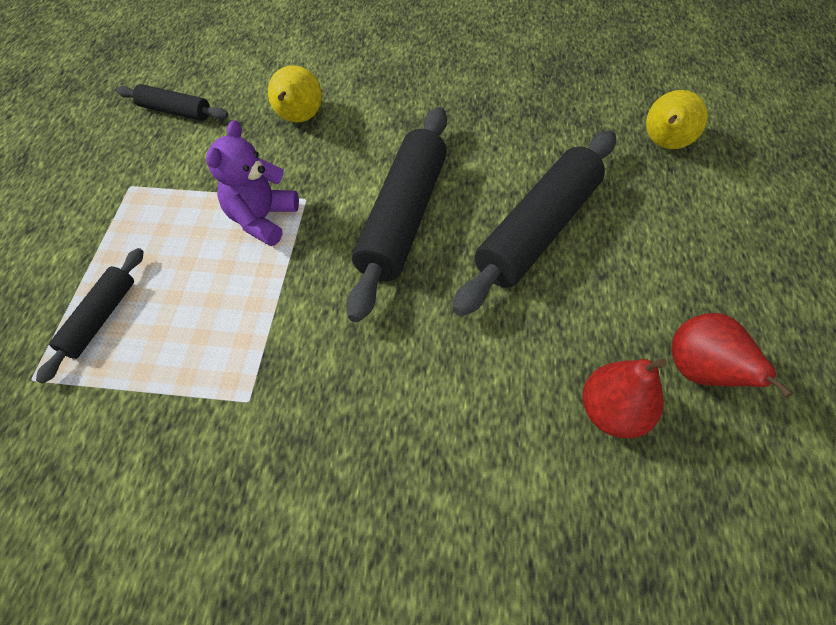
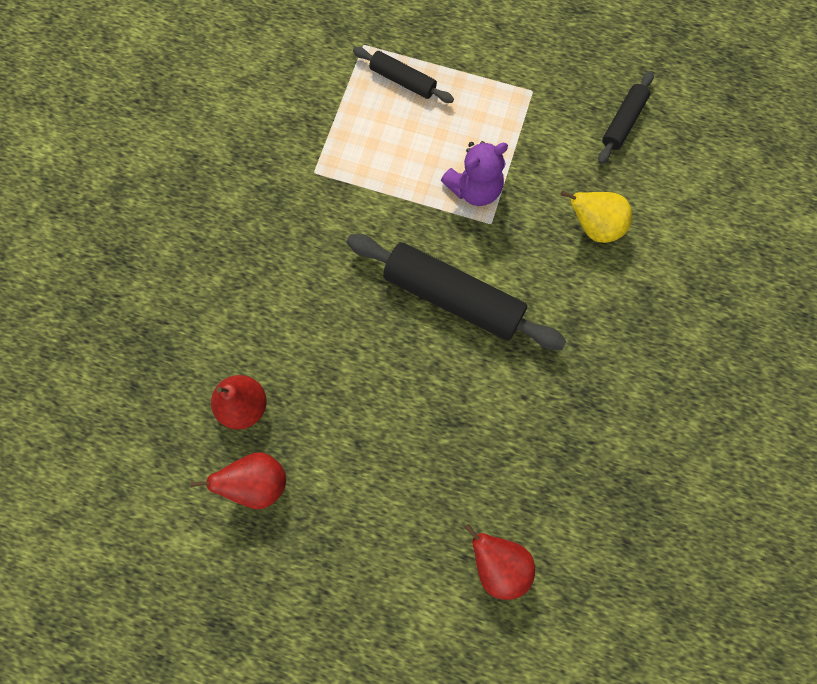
camera: 100 degrees right, 15 degrees up
purple teddy bear [206,120,299,246] -> purple teddy bear turned 120 degrees clockwise [441,141,508,206]
black rolling pin [452,130,616,317] -> none
yellow pear [646,90,708,149] -> red pear [465,524,535,600]

